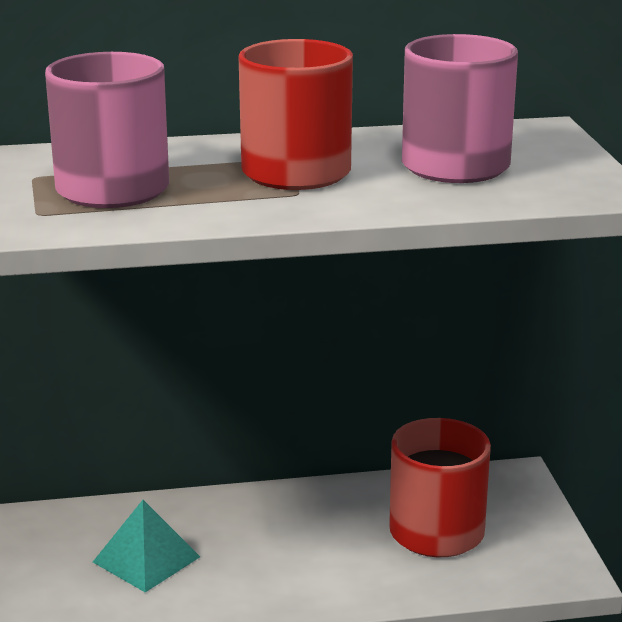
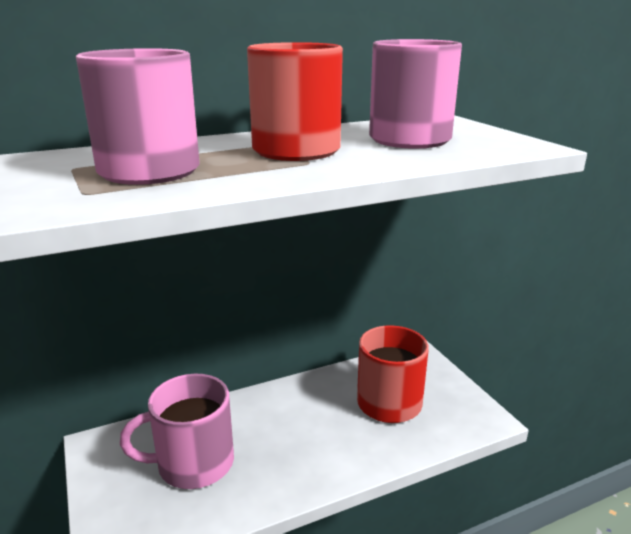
camera: 15 degrees left, 0 degrees up
turquoise pyramid [93,500,200,592] -> pink mug [120,374,234,489]

